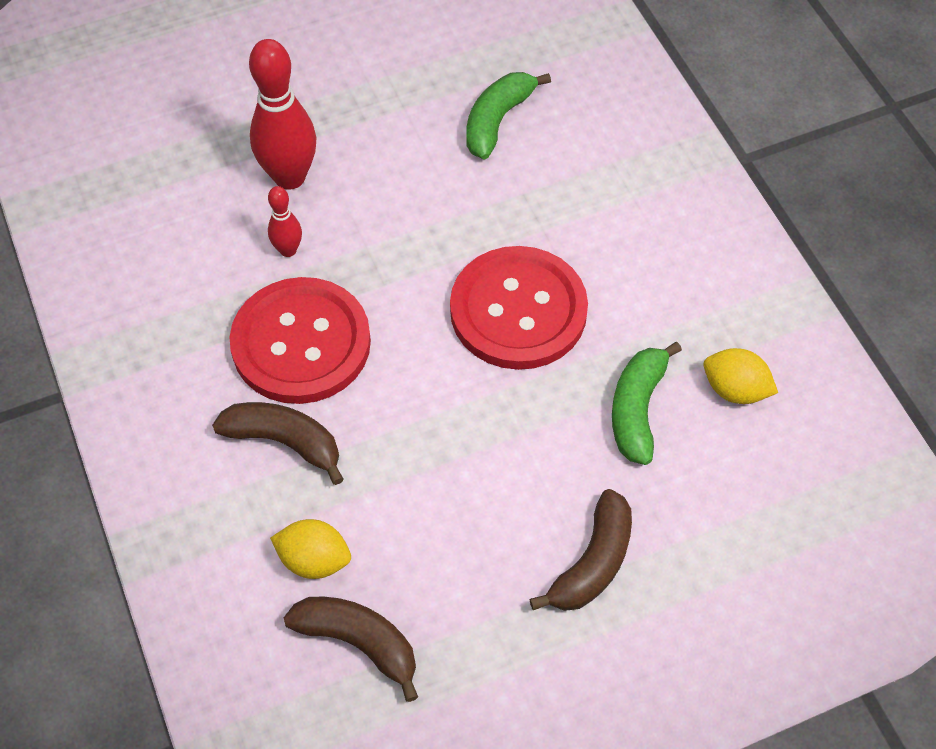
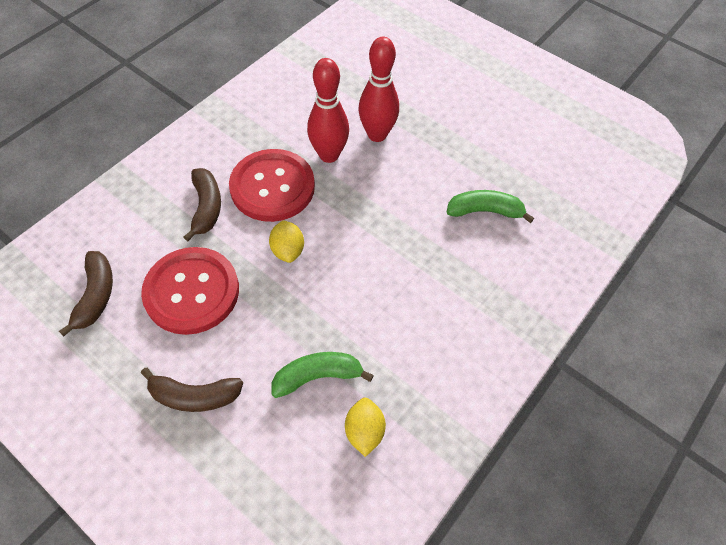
camera: 60 degrees right, 0 degrees up
red bowling pin [268,186,302,257] -> red bowling pin [307,58,349,163], size x1.97
yellow lemon [270,519,351,579] -> yellow lemon moved to [269,220,304,263]
red button [450,246,588,370] -> red button moved to [141,247,239,335]

